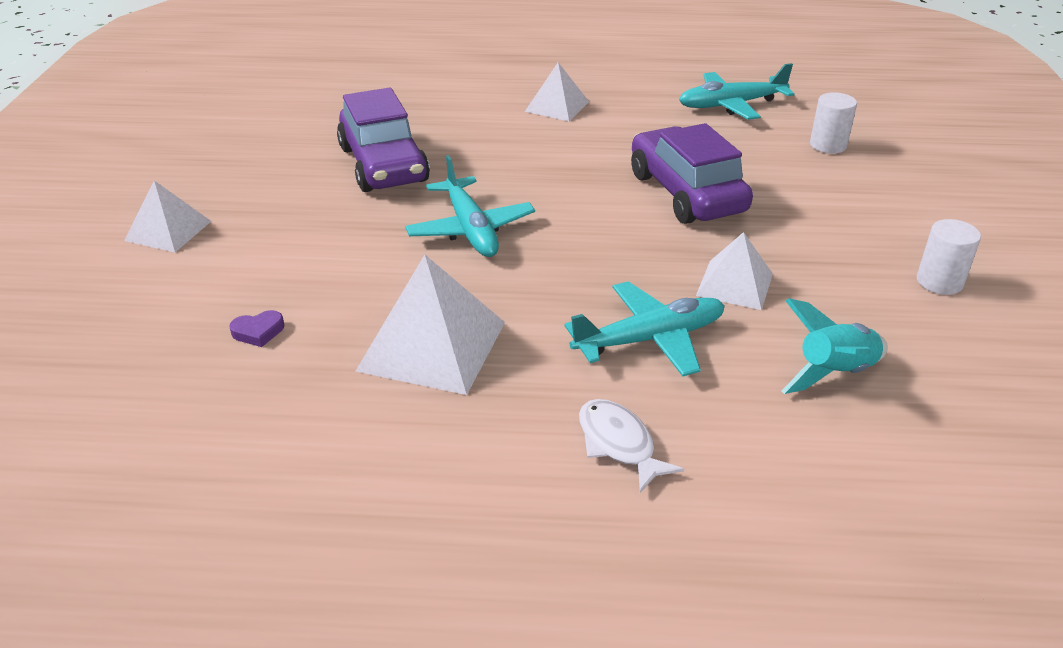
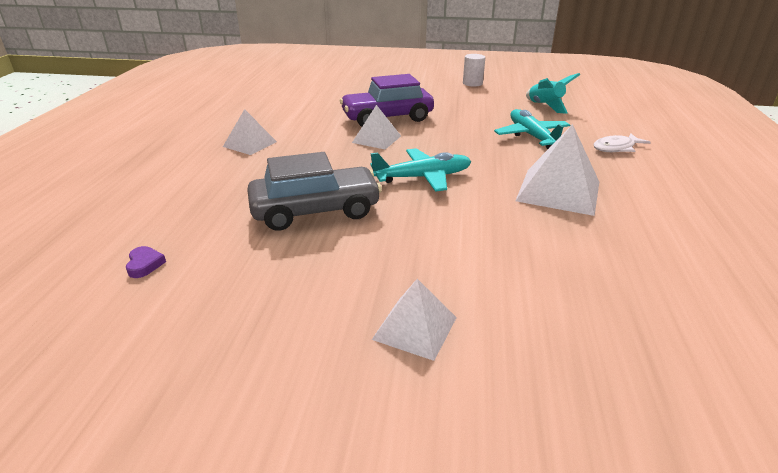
camera: 85 degrees left, 5 degrees down
purple heart [229,310,284,347] -> purple heart moved to [126,246,166,278]
purple car [337,88,430,192] -> grey car [247,152,382,231]
turquoise plane [679,63,795,120] -> none
white pyramid [696,232,773,310] -> white pyramid moved to [352,105,401,149]
white cylinder [810,92,857,154] -> none

